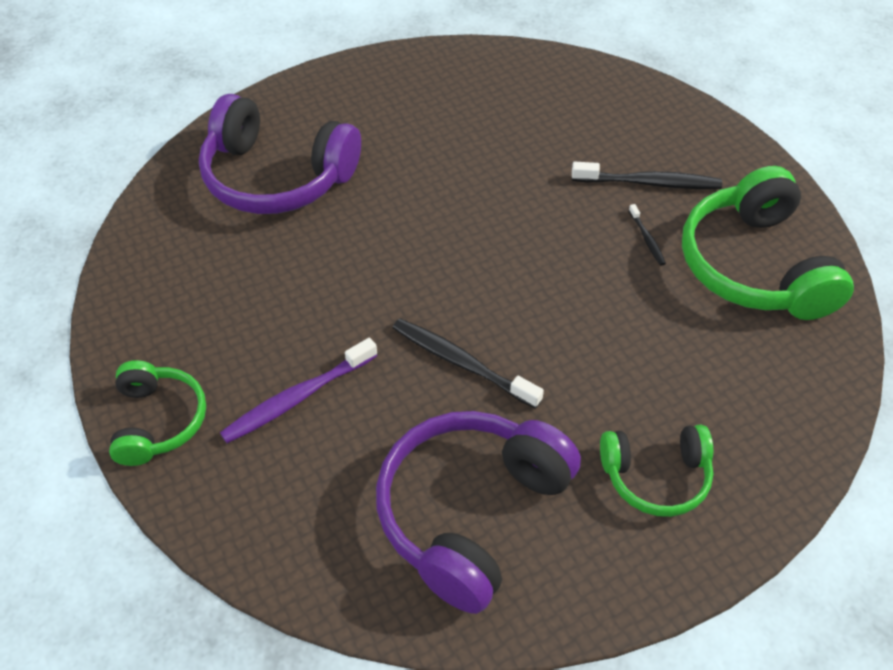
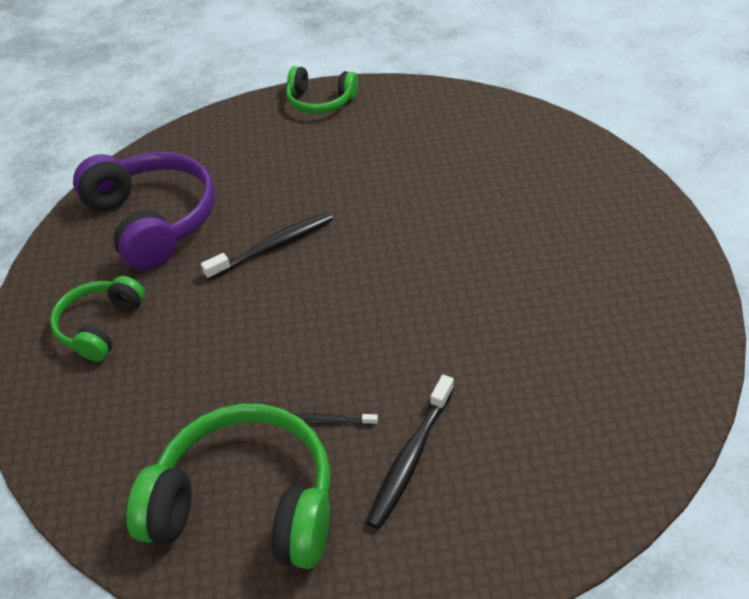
camera: 115 degrees right, 5 degrees down
purple headphones [199,94,361,214] -> none
purple toothbrush [220,338,377,443] -> none

